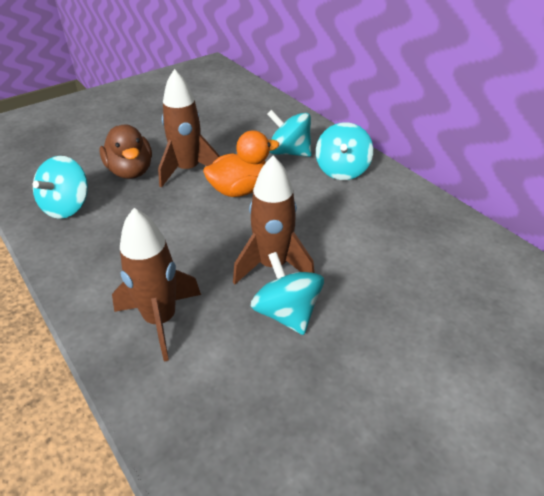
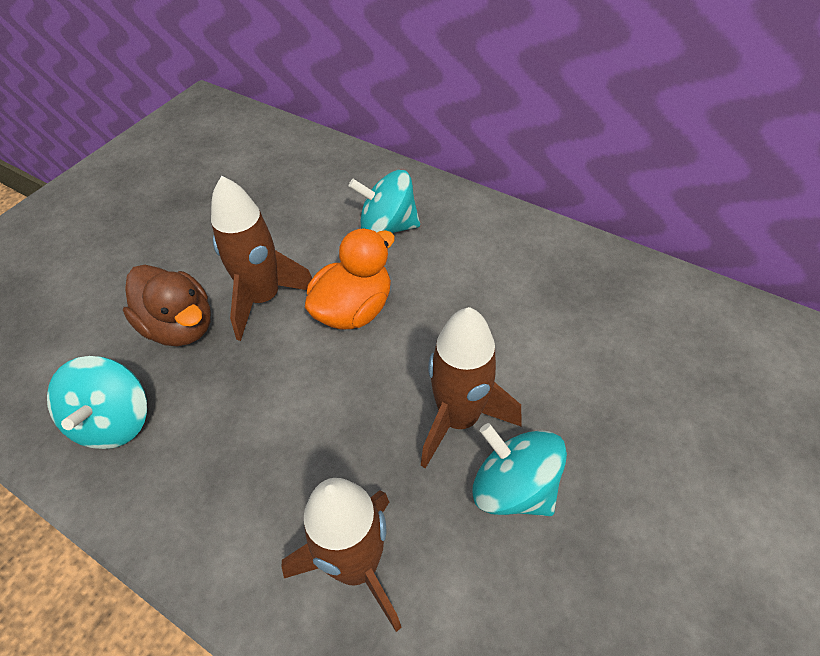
camera: 20 degrees left, 10 degrees up
turquoise spinning top [316,122,373,180] -> none

